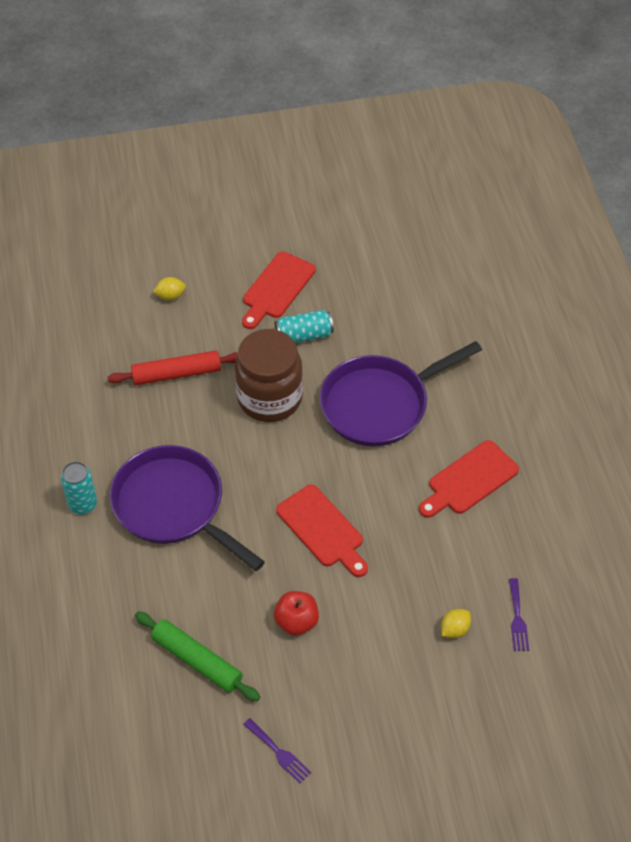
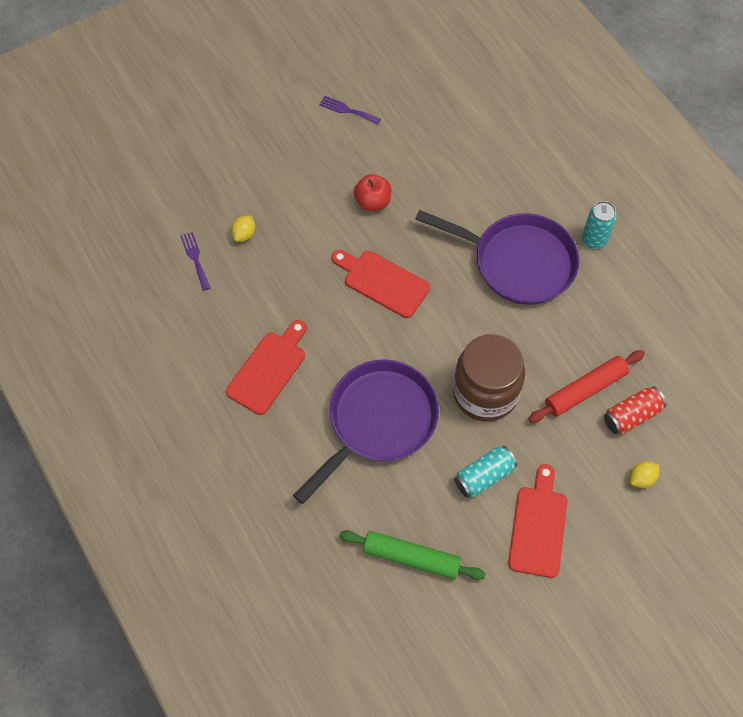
camera: 160 degrees right, 10 degrees up
green rolling pin [135,612,260,701] -> green rolling pin moved to [339,530,486,580]
none -> red can [604,387,666,434]

